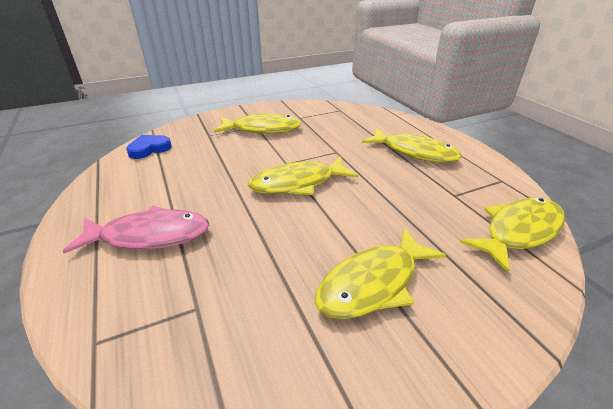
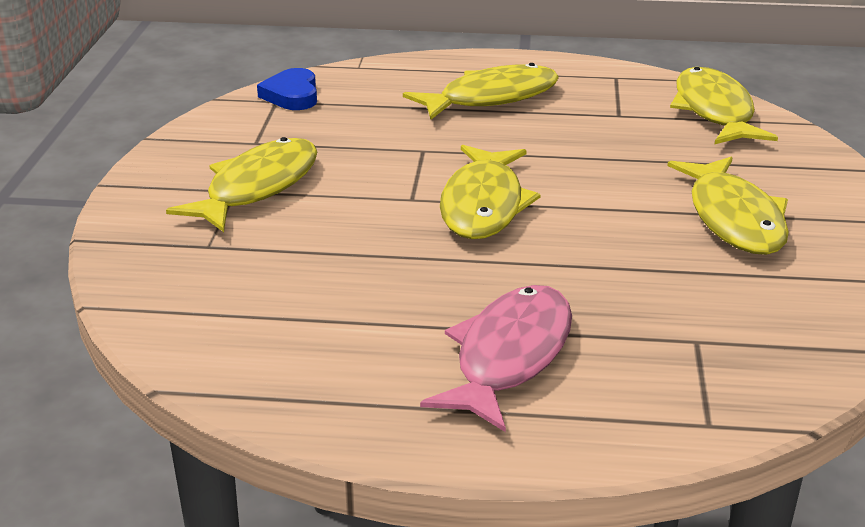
camera: 60 degrees left, 5 degrees down
blue heart [126,135,172,159] -> blue heart moved to [257,68,317,110]

